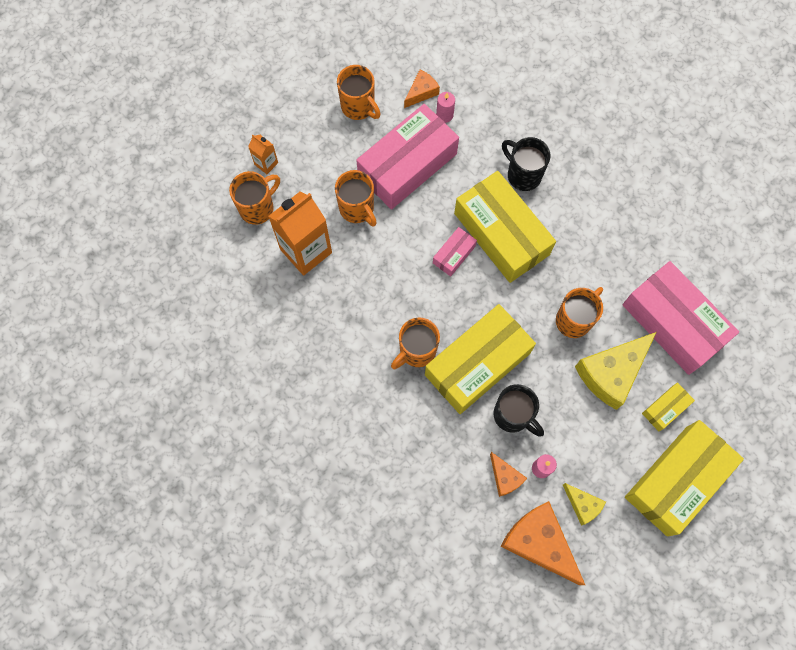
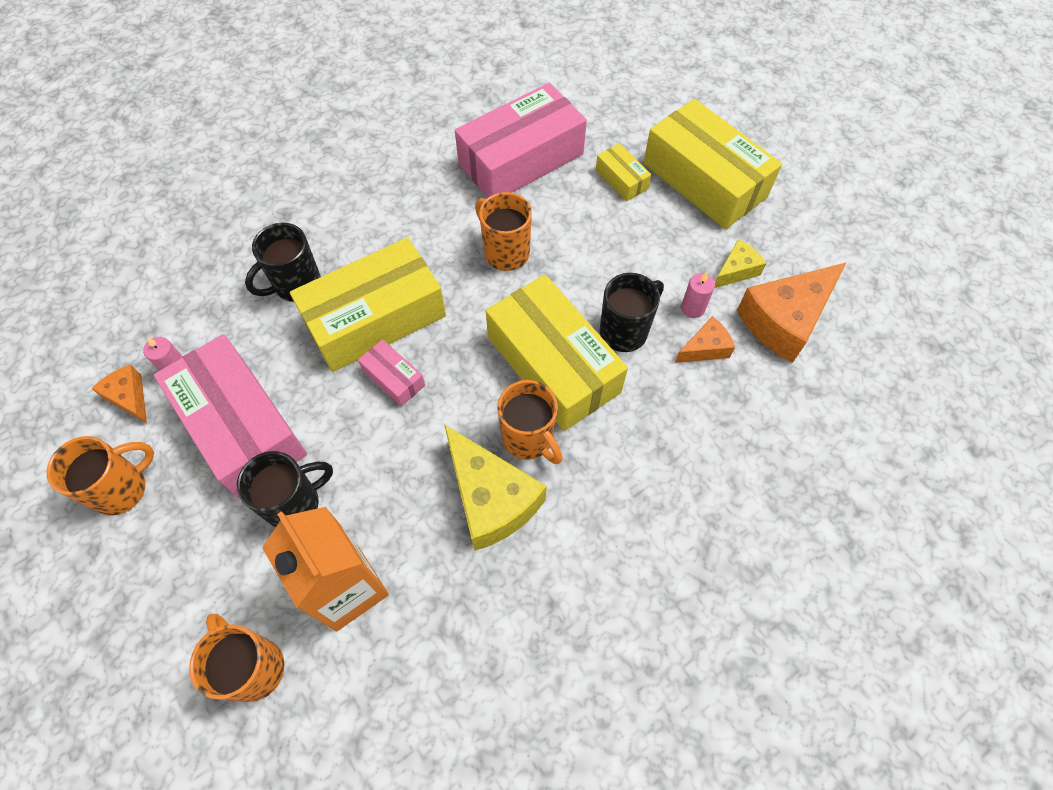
camera: 85 degrees left, 10 degrees down
orange carton [248,135,278,174] -> none
orange mug [335,170,377,226] -> black mug [237,451,333,528]
yellow cheese [575,332,656,410] -> yellow cheese moved to [444,424,547,551]

